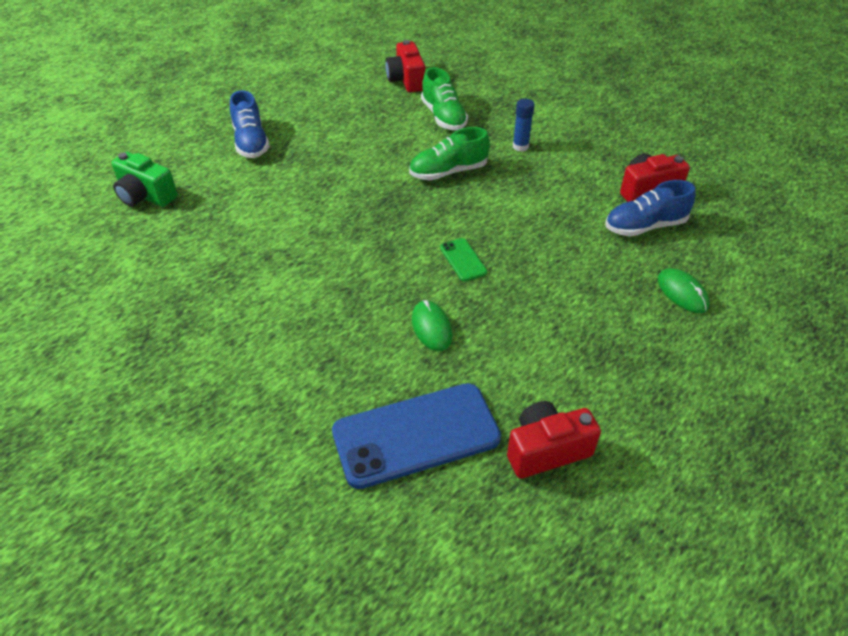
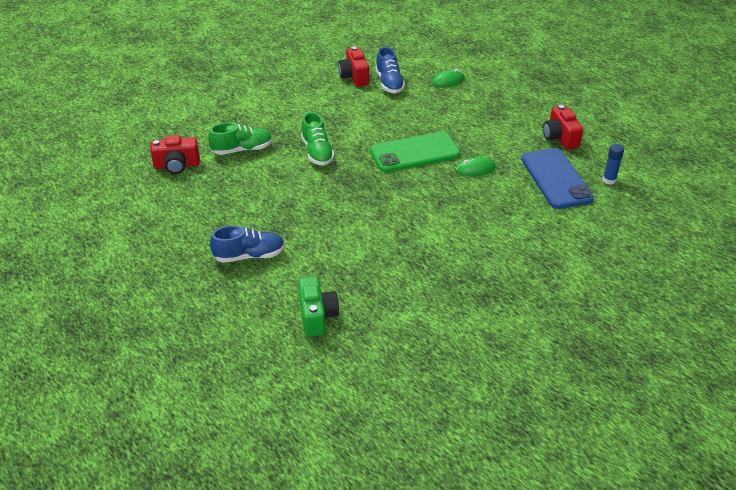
camera: 85 degrees left, 5 degrees down
green camera [111,152,178,207] -> green camera turned 45 degrees counterclockwise [298,276,339,337]
green phone [440,238,487,282] -> green phone [370,132,460,172], size x2.24
blue glue stick [513,99,535,152] -> blue glue stick moved to [603,144,624,184]

